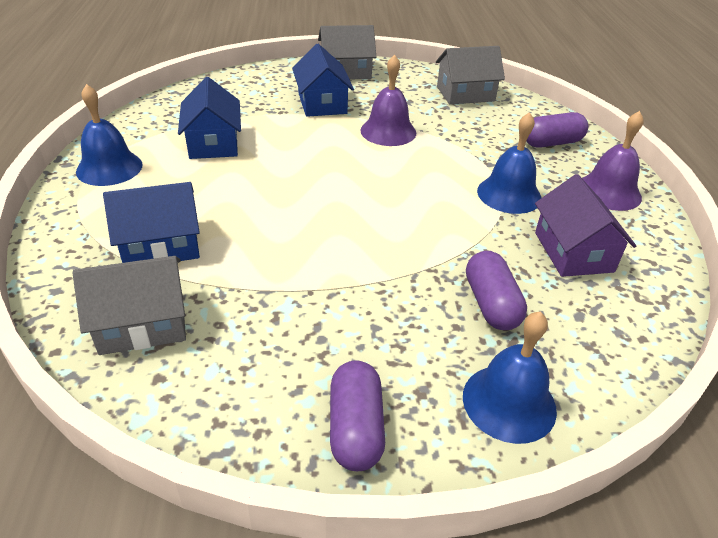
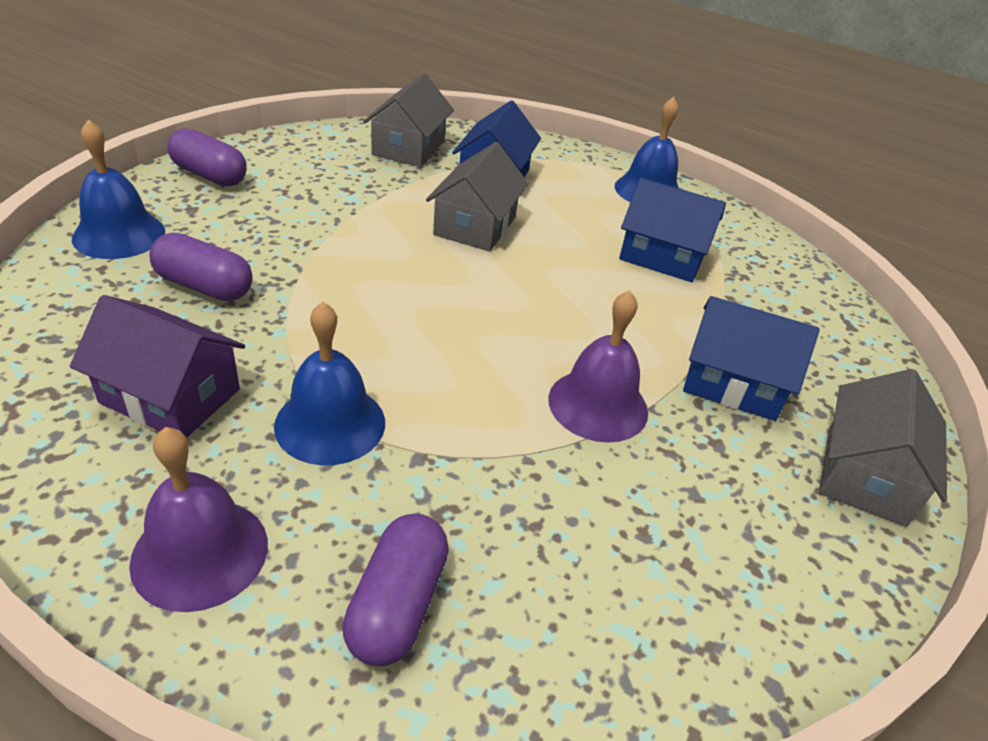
camera: 120 degrees right, 0 degrees up
grey house [436,46,505,105] -> grey house moved to [426,142,529,252]

